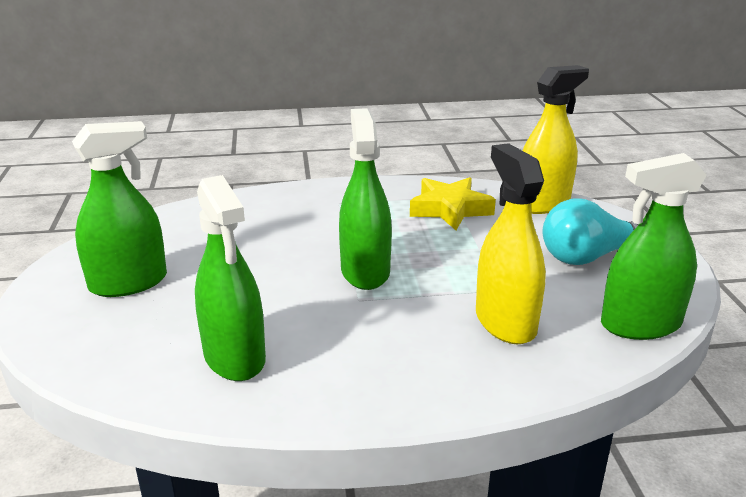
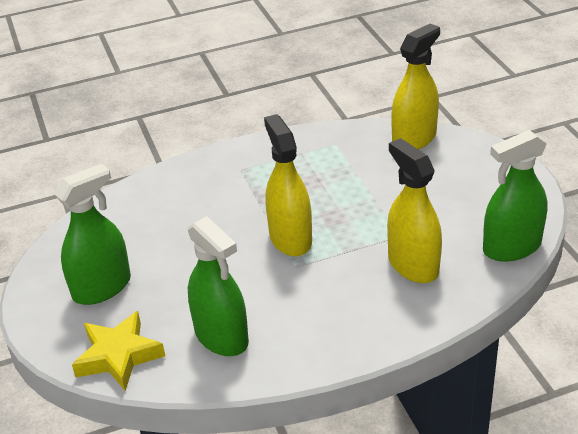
camera: 10 degrees left, 10 degrees up
green spray bottle [339,108,392,290] -> yellow spray bottle [264,114,312,257]
yellow star [410,177,496,230] -> yellow star moved to [72,311,165,391]
turquoise light bulb [543,198,639,265] -> none

